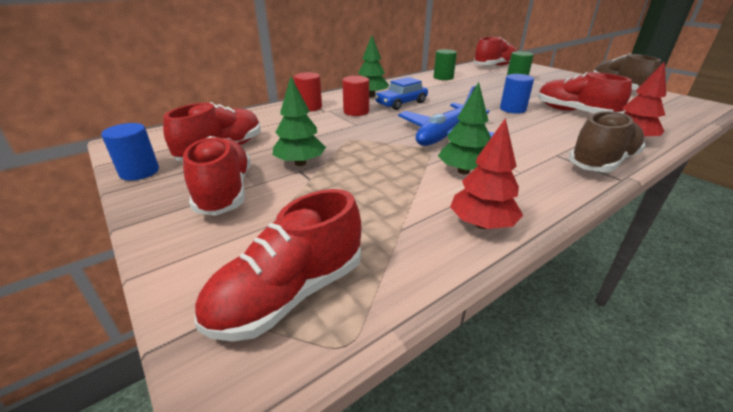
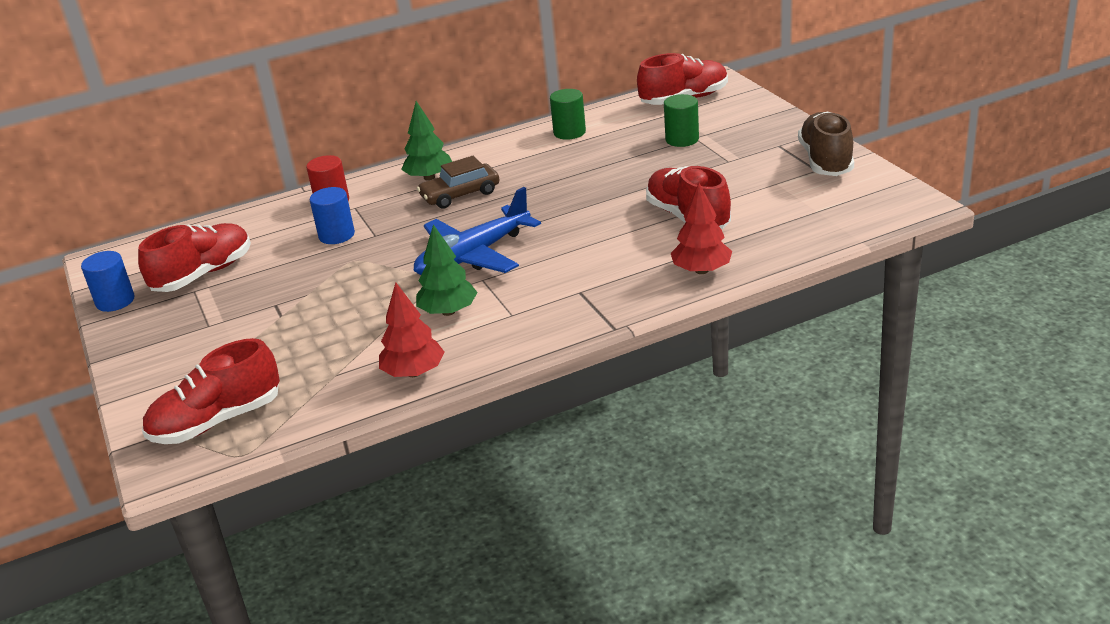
camera: 15 degrees right, 0 degrees up
red shoe [183,136,251,216] -> none
green tree [273,77,326,166] -> none
red cylinder [342,76,369,116] -> none
blue car [375,77,428,110] -> brown car [417,156,499,209]
blue cylinder [500,74,534,114] -> blue cylinder moved to [310,187,355,244]
brown shoe [568,111,646,172] -> none

